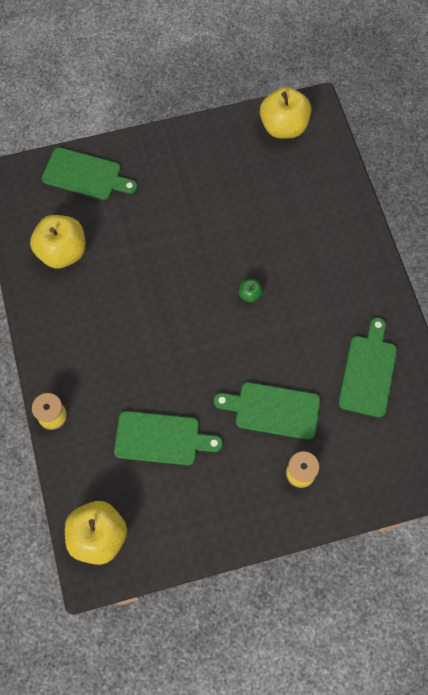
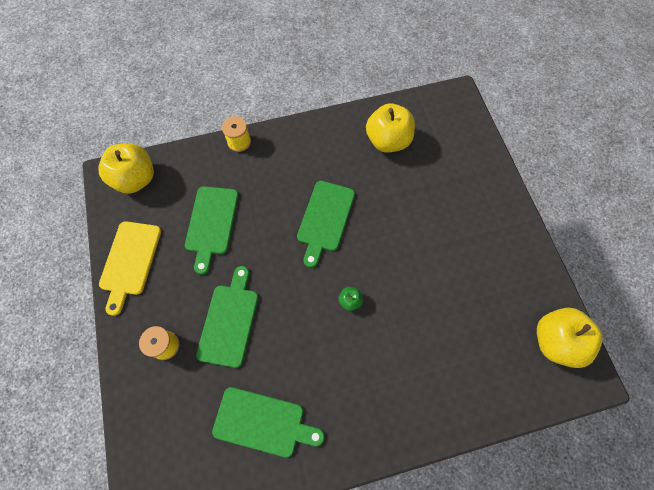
camera: 90 degrees right, 0 degrees up
green cutting board [42,147,137,200] -> green cutting board moved to [297,181,355,268]
none -> yellow cutting board [99,221,161,316]

